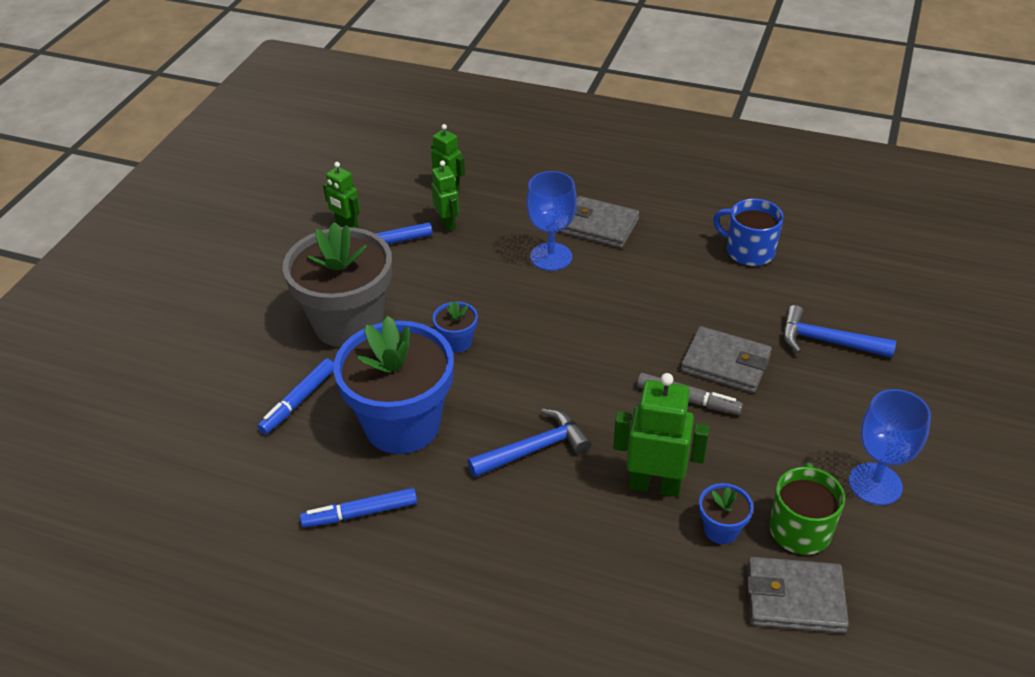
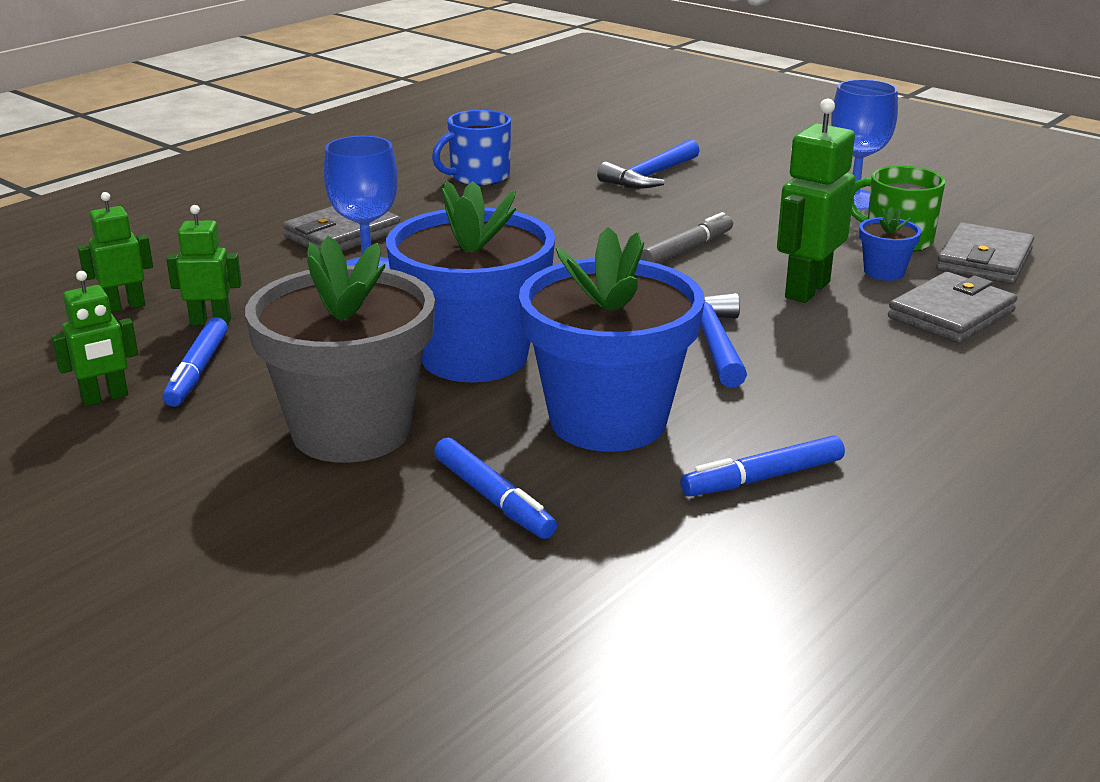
camera: 70 degrees left, 15 degrees down
blue marker [300,488,417,528] -> blue marker turned 60 degrees clockwise [680,435,845,496]
blue flower pot [433,301,478,353] -> blue flower pot [386,181,555,382], size x2.38
grey wallet [681,326,772,393] -> grey wallet moved to [888,272,1017,343]

